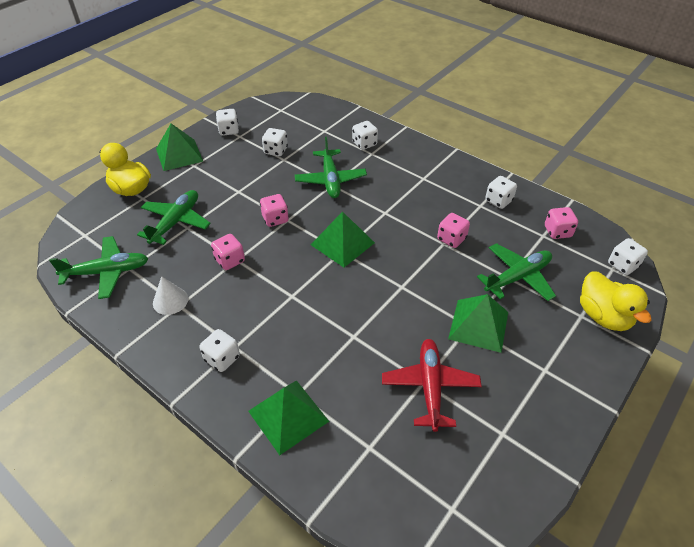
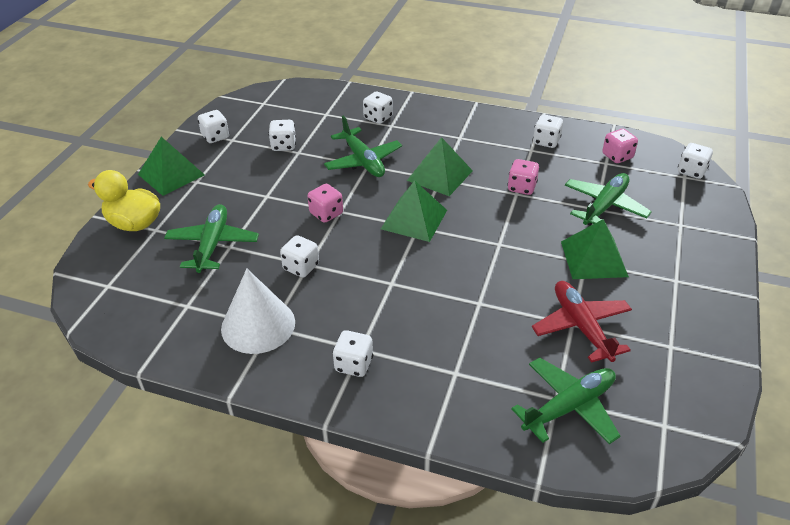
camera: 20 degrees left, 5 degrees down
green plane [49,236,149,299] -> green plane moved to [511,357,621,444]
white cone [153,276,188,315] -> white cone [221,269,295,354], size x1.76
pink dice [211,234,245,270] -> white dice [280,235,319,277]
green pyramid [248,380,329,455] -> green pyramid moved to [407,137,473,196]
yellow duck [580,271,651,331] -> none

